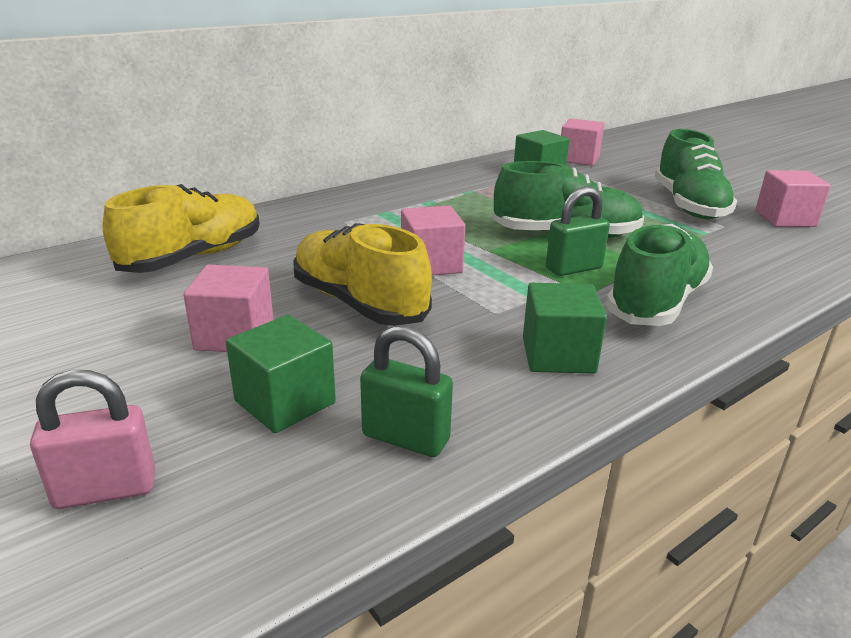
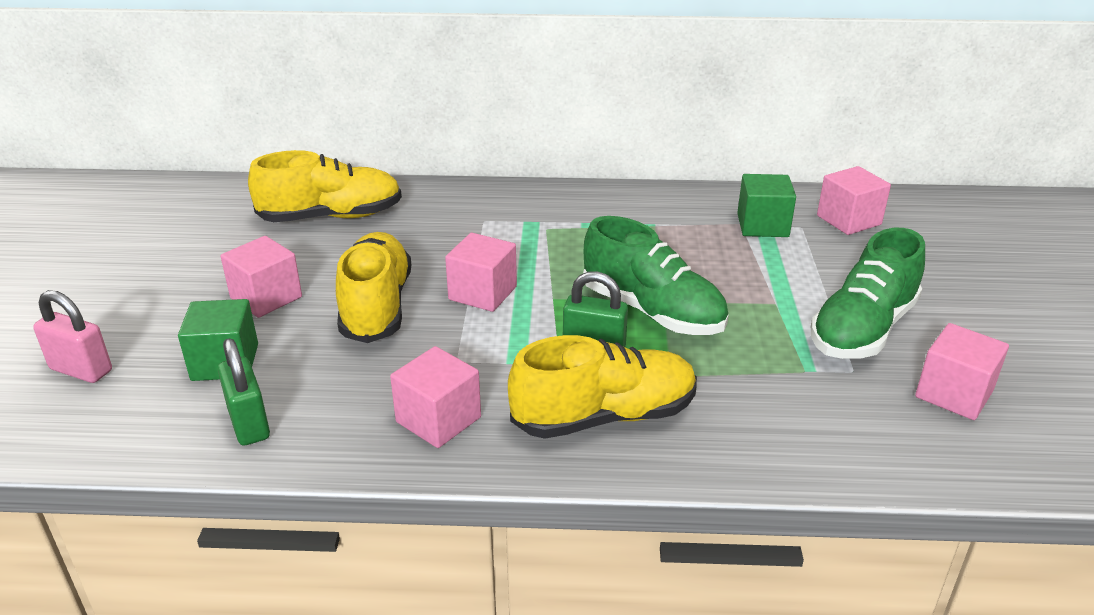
camera: 40 degrees right, 5 degrees up
green cube [523,283,607,374] -> pink cube [390,346,481,448]
green shoe [606,224,713,326] -> yellow shoe [508,335,697,439]

